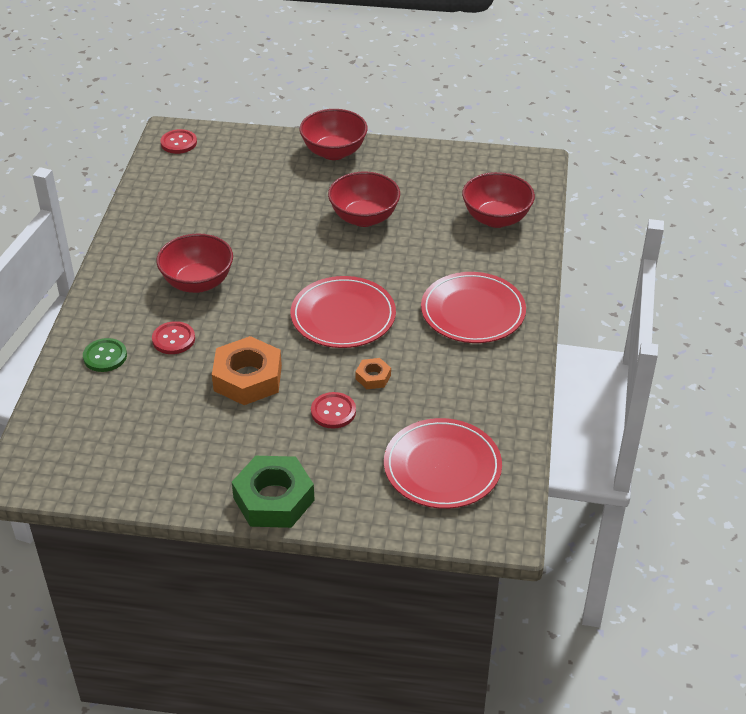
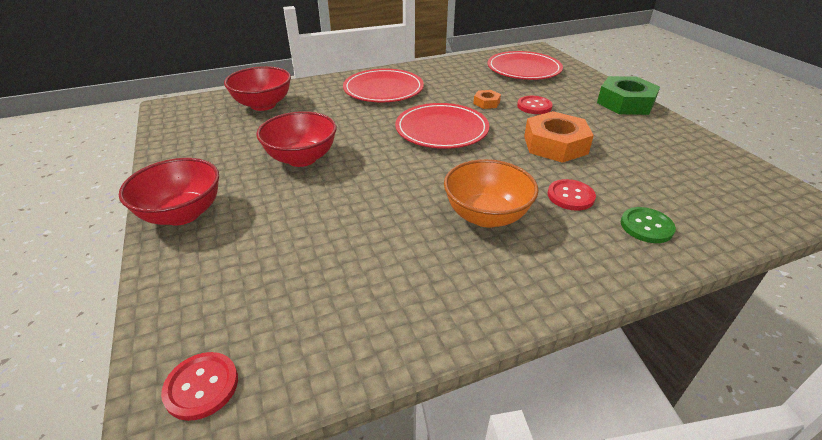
camera: 120 degrees left, 5 degrees down
red bowl [157,233,233,293] -> orange bowl [444,159,539,228]

